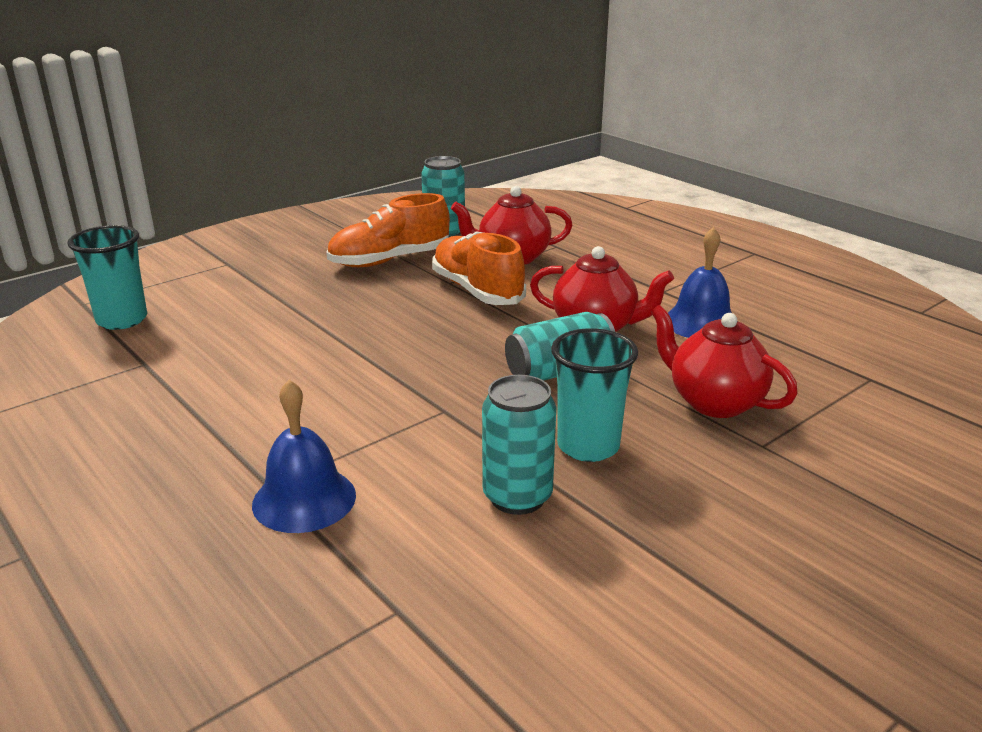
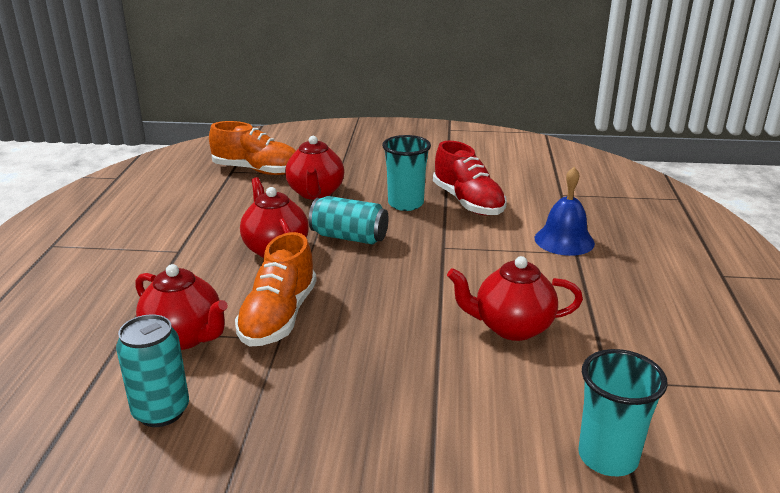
camera: 135 degrees left, 0 degrees up
orange shoe [326,193,450,267] -> orange shoe moved to [209,121,296,175]
turquoise can [482,375,556,515] -> red shoe [433,141,507,216]
blue bell [668,227,732,338] -> none
none -> red teapot [447,256,583,341]

